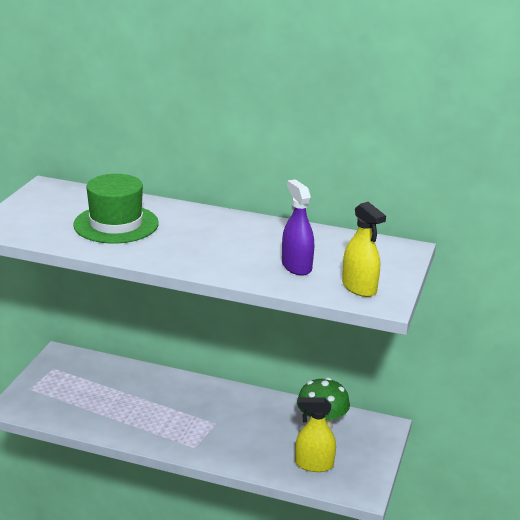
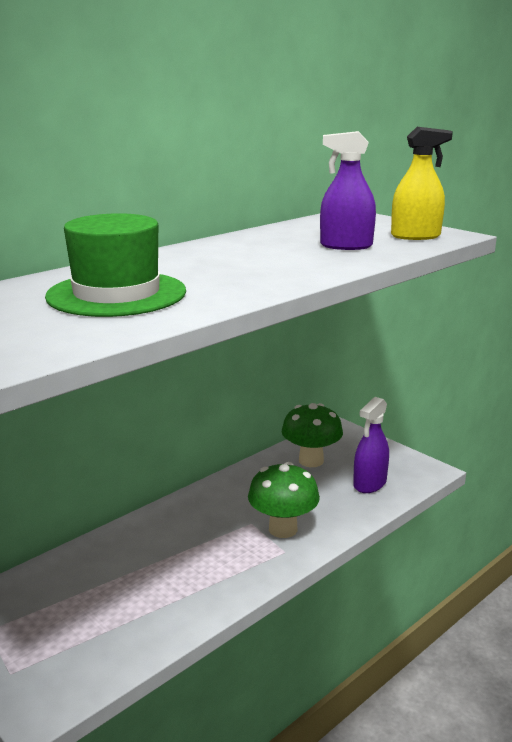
camera: 60 degrees left, 5 degrees down
yellow spray bottle [295,397,336,472] -> purple spray bottle [353,397,389,493]
none -> green mushroom [248,462,320,538]

